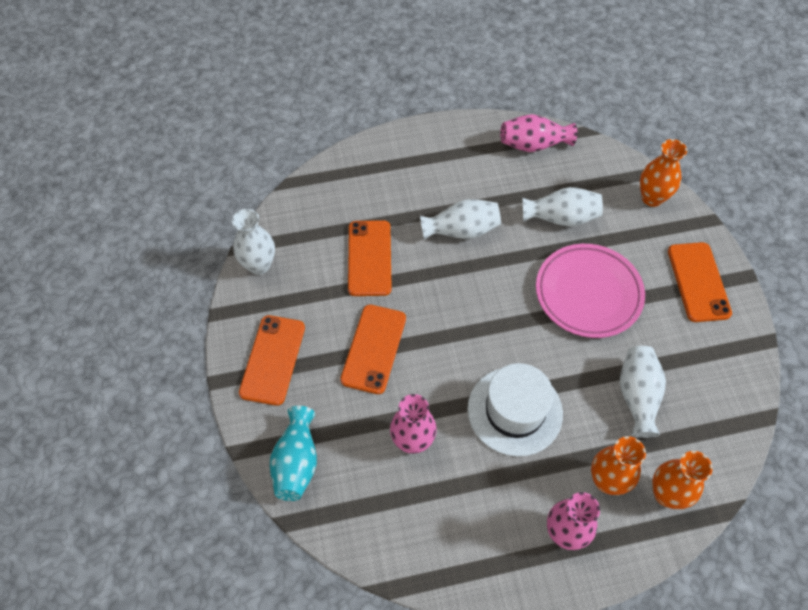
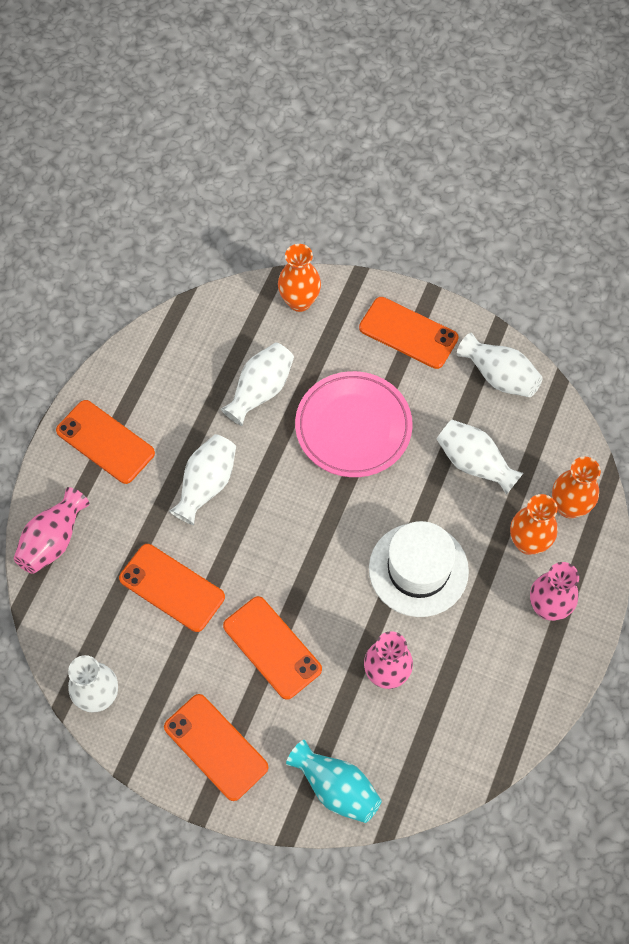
camera: 55 degrees left, 5 degrees up
pink vase [500,114,577,152] -> pink vase moved to [14,487,89,574]
none -> orange phone [56,400,155,484]
none -> white vase [457,333,543,397]

